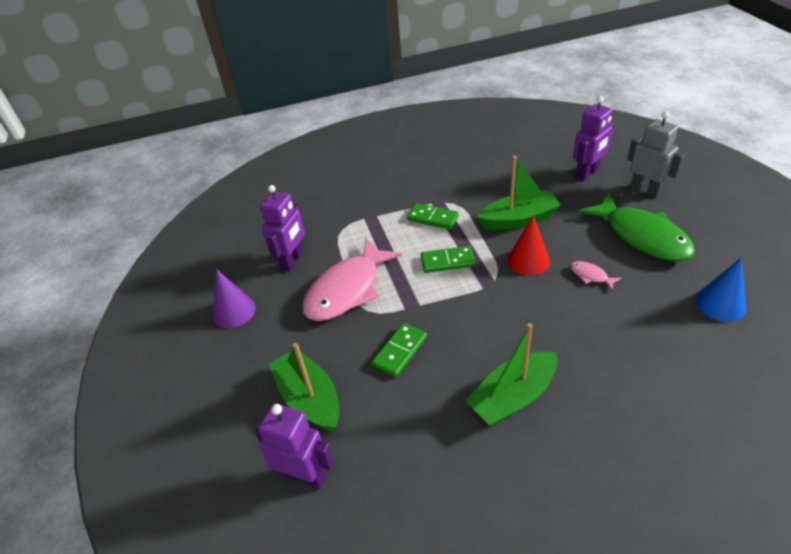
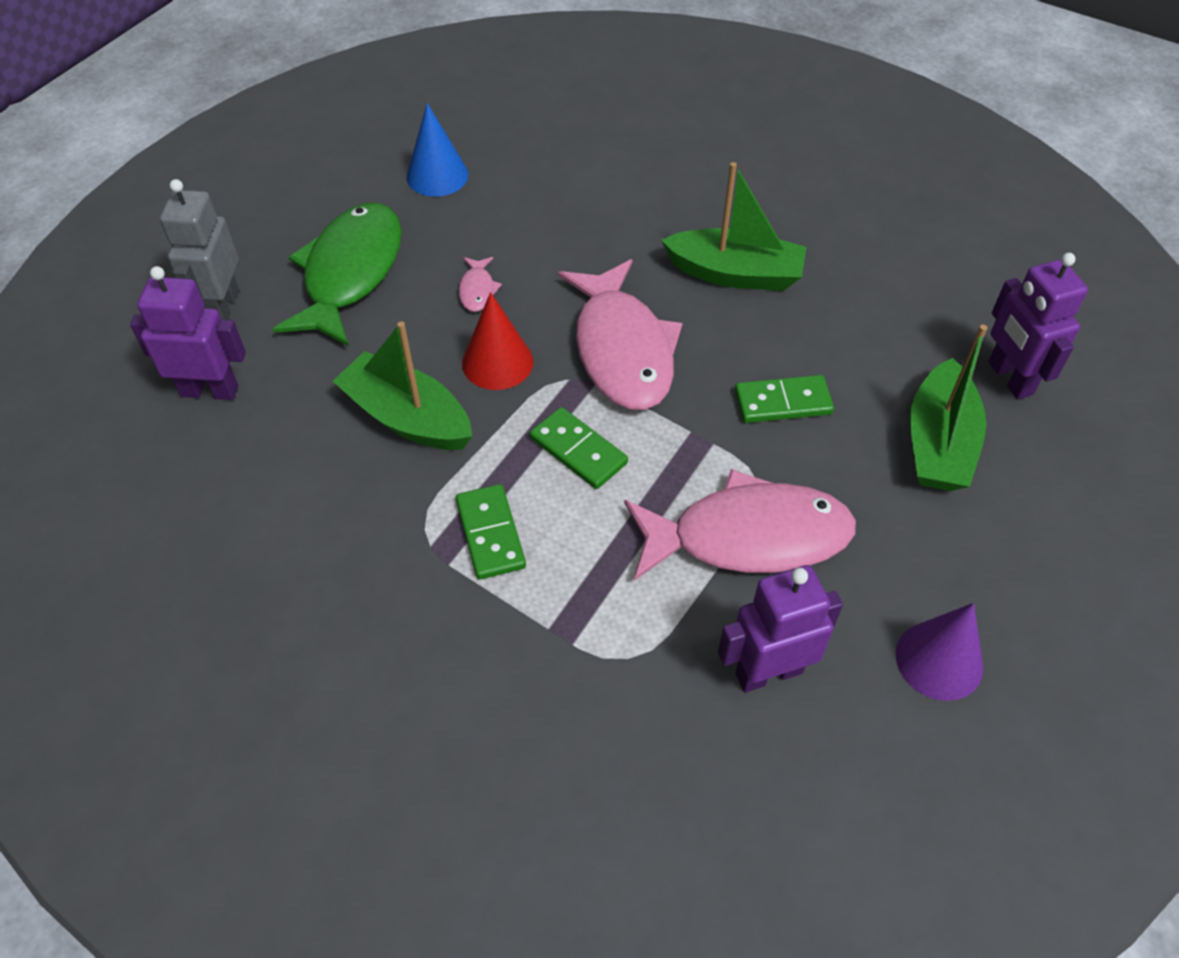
camera: 135 degrees left, 10 degrees up
none -> pink fish [558,259,682,410]

